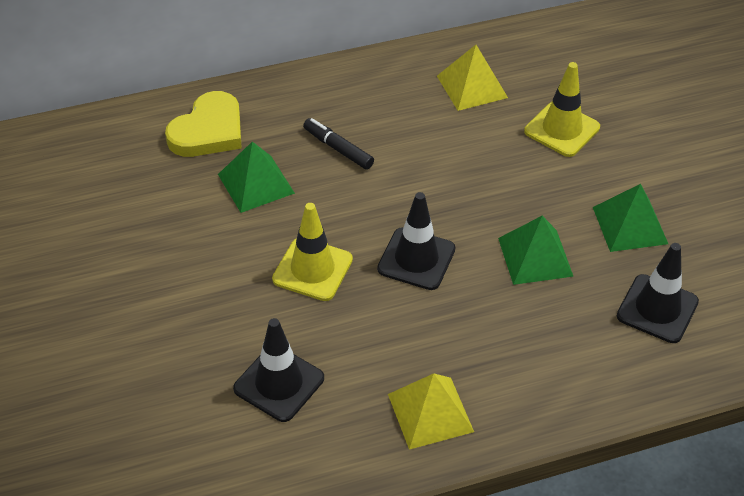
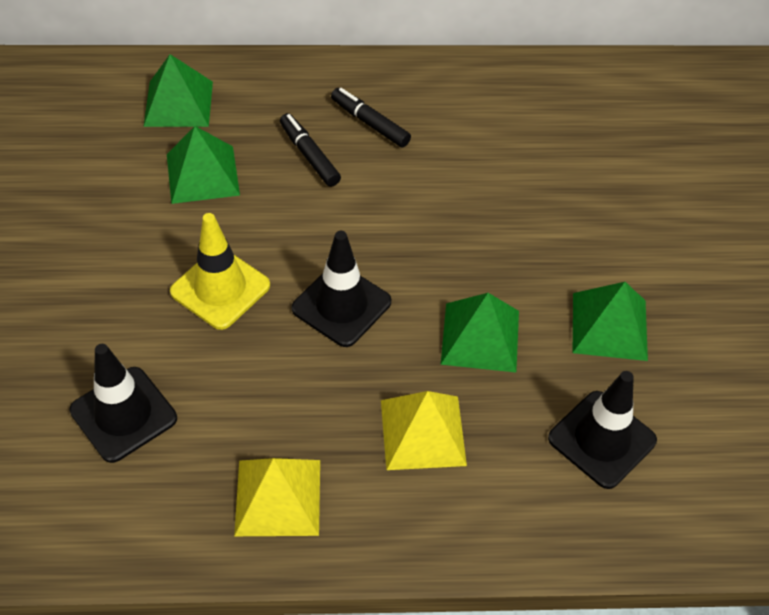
camera: 15 degrees right, 5 degrees up
yellow heart [165,91,242,157] -> green pyramid [143,54,213,127]
yellow pyramid [437,45,508,111] -> yellow pyramid moved to [381,391,467,470]
yellow traffic cone [524,62,600,157] -> none
none -> black marker [331,88,411,147]

